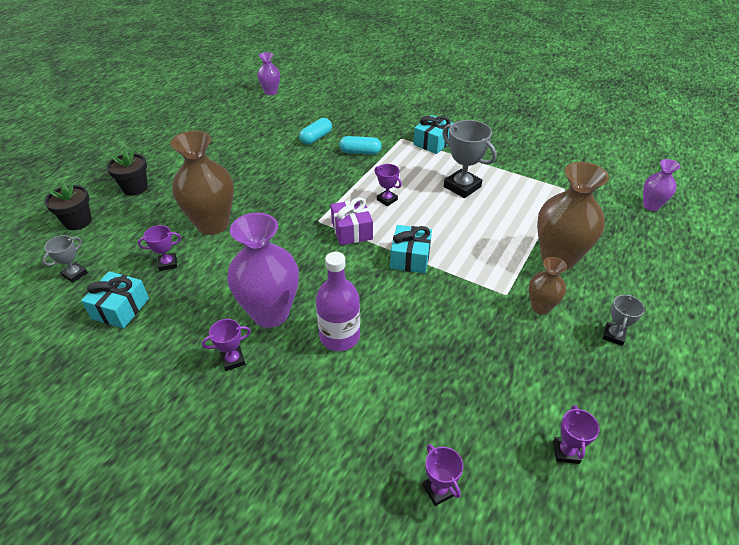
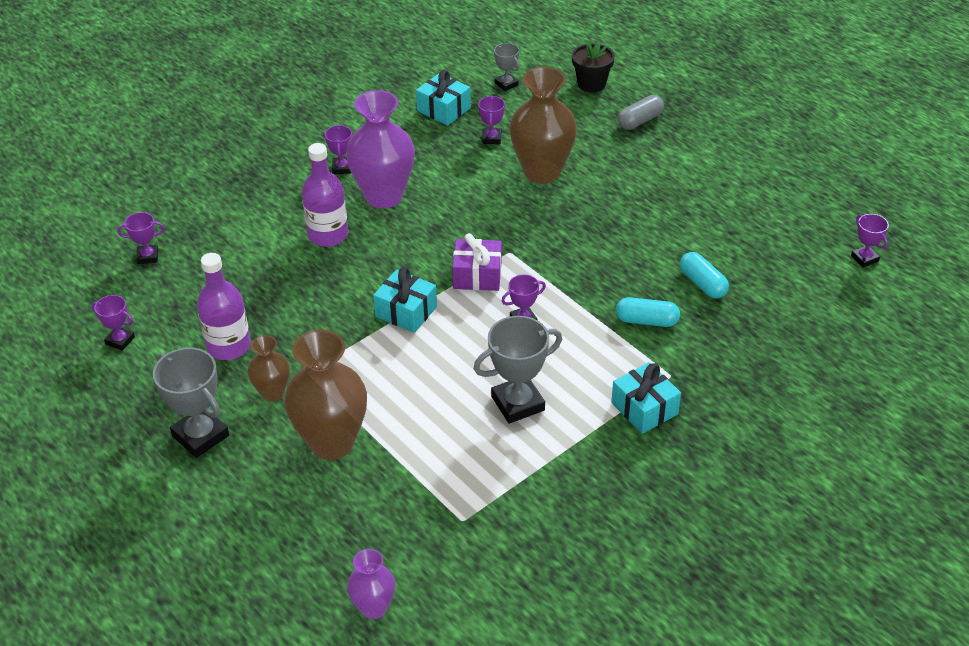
camera: 110 degrees right, 0 degrees up
black flower pot [107,150,148,195] -> grey capsule [618,95,664,130]
purple vase [257,52,280,95] -> purple trophy [851,214,889,268]
turquoise capsule [340,136,382,155] -> turquoise capsule turned 75 degrees clockwise [616,297,680,327]
grey trophy [603,295,645,346] -> grey trophy [153,348,229,458], size x1.84
none -> purple bottle [197,253,251,360]

